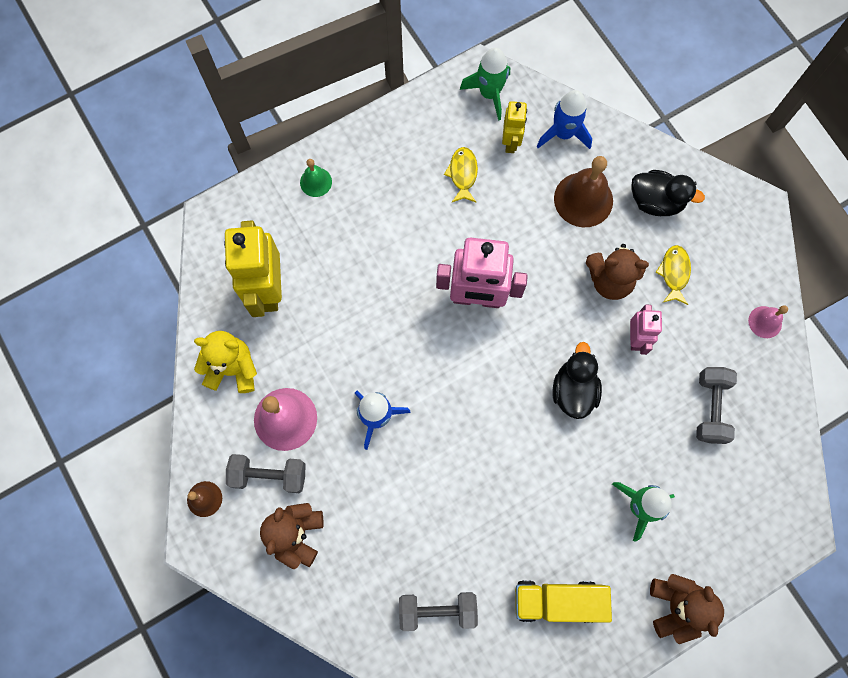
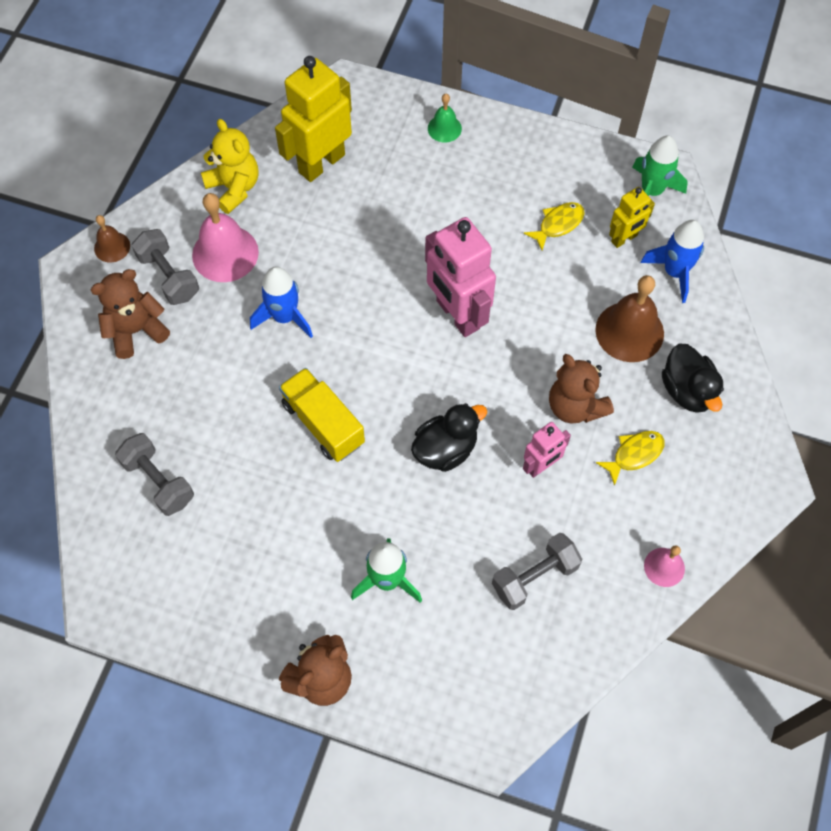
camera: 50 degrees right, 10 degrees down
yellow truck [515,580,612,623] -> yellow truck moved to [279,368,365,462]

